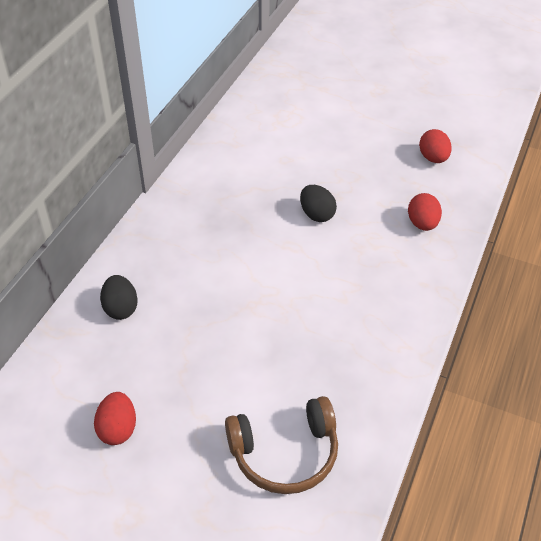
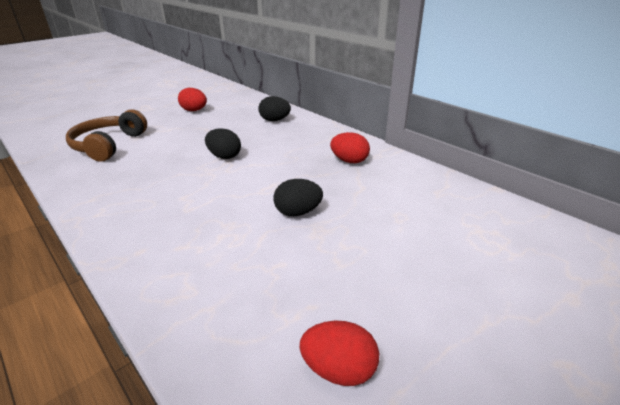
camera: 115 degrees right, 15 degrees down
red egg [408,193,442,231] -> red egg moved to [330,132,370,163]
none -> black egg [205,128,241,159]

